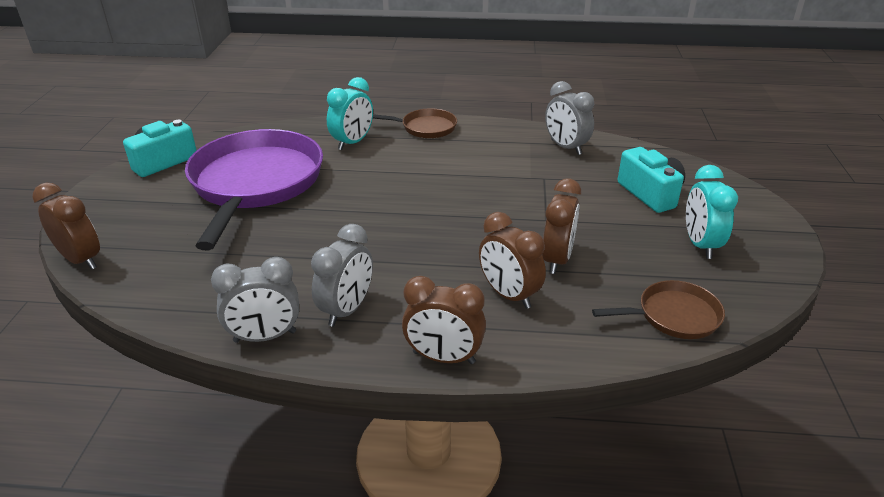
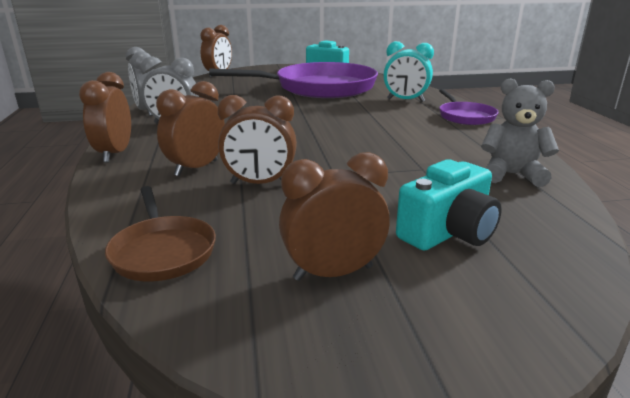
camera: 75 degrees right, 10 degrees down
brown pan [373,108,457,138] -> purple pan [439,89,499,125]
grey clock [545,81,594,155] -> grey teddy bear [481,78,559,187]
turquoise clock [686,165,738,259] -> brown clock [279,152,390,281]

